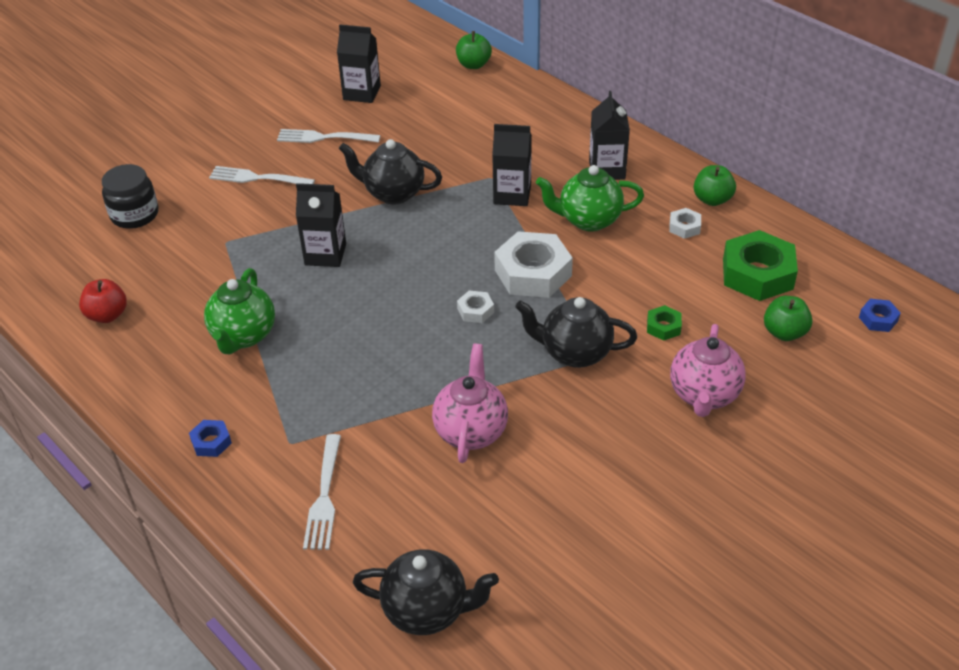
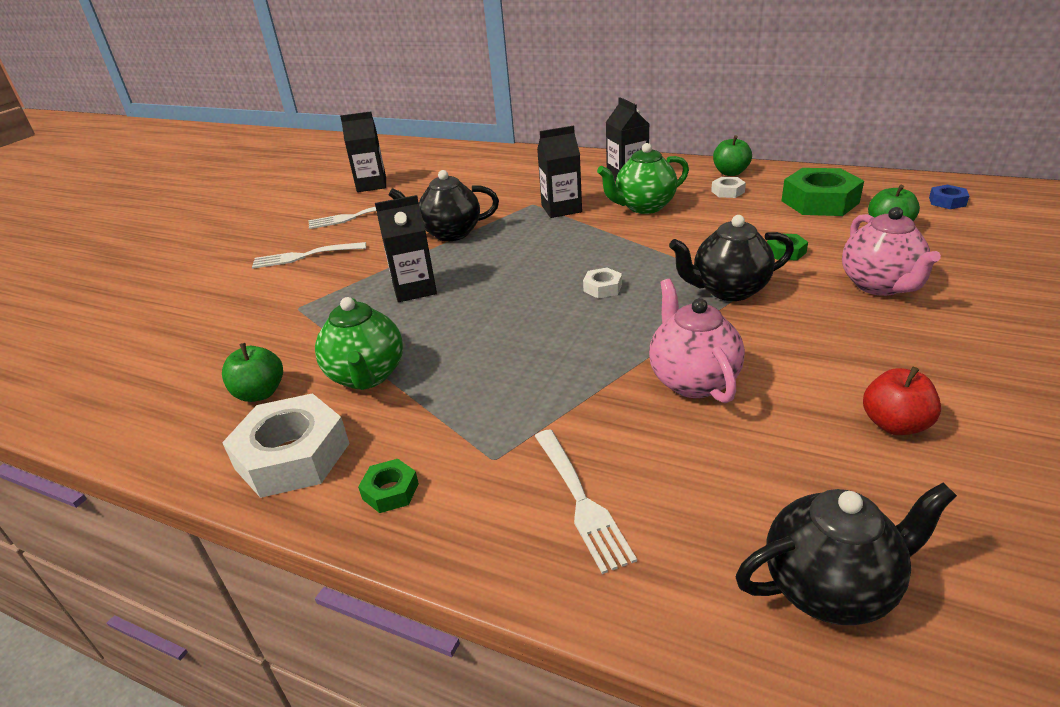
camera: 20 degrees left, 10 degrees down
red apple [79,279,127,323] -> red apple moved to [863,367,941,435]
black jar [102,164,158,229] -> none
blue nut [189,420,232,457] -> green nut [358,459,419,513]
green apple [456,31,492,69] -> green apple moved to [222,343,283,402]
white nut [494,231,573,298] -> white nut moved to [222,393,350,498]

